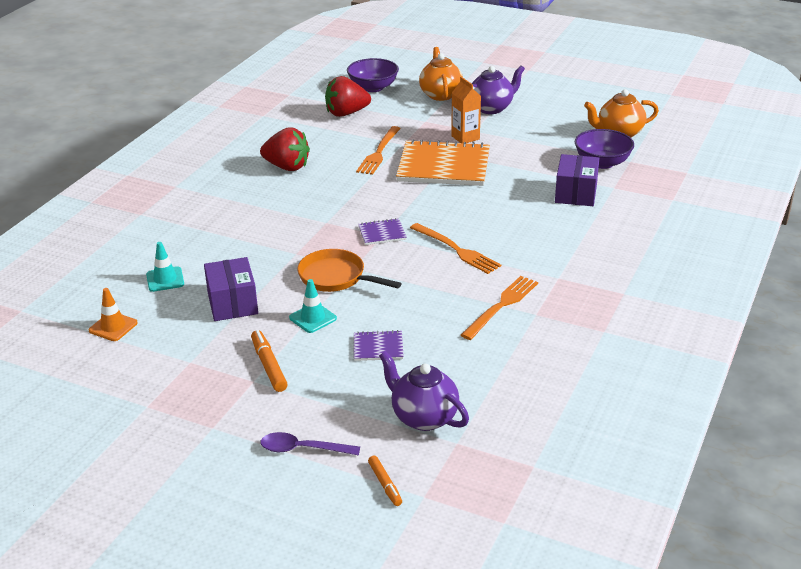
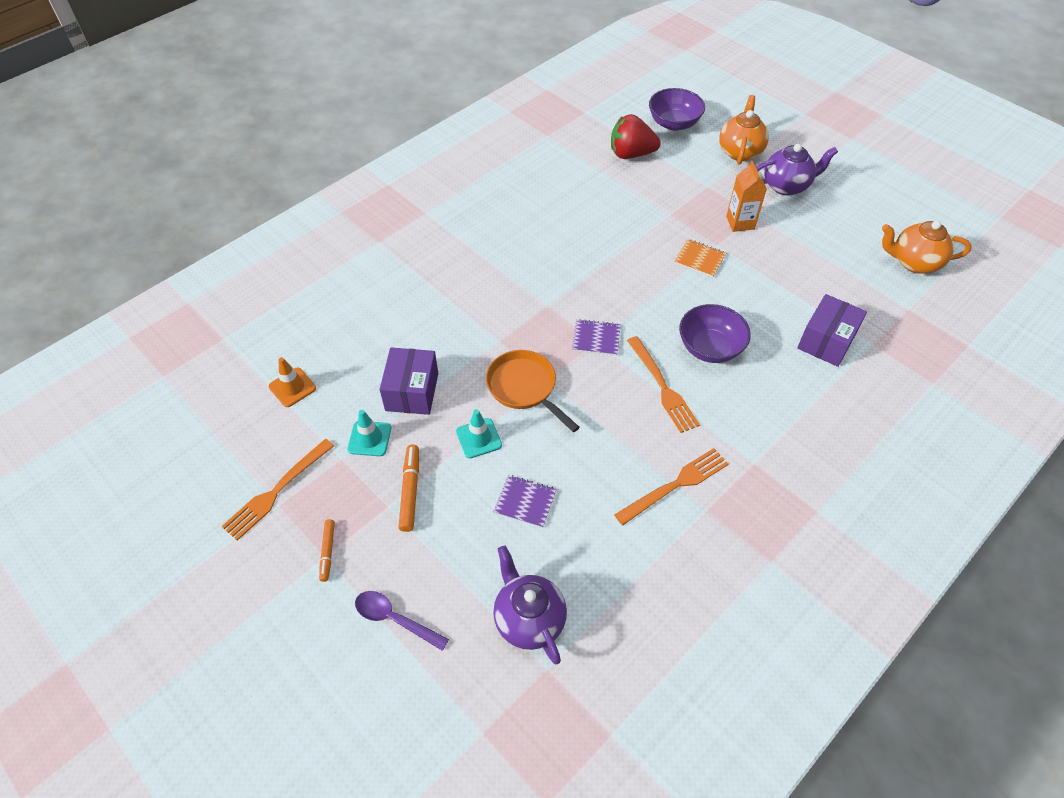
camera: 20 degrees right, 20 degrees up
turquoise traffic cone [146,242,184,292] -> turquoise traffic cone moved to [348,410,391,456]
red strawberry [260,127,310,171] -> none
orange fork [356,126,401,175] -> orange fork moved to [221,439,334,541]
orange marker [368,456,402,506] -> orange marker moved to [319,519,335,582]
orange notebook [396,139,490,186] -> orange notebook [674,239,726,277], size x0.45
purple bowl [575,129,634,169] -> purple bowl moved to [679,304,751,363]

